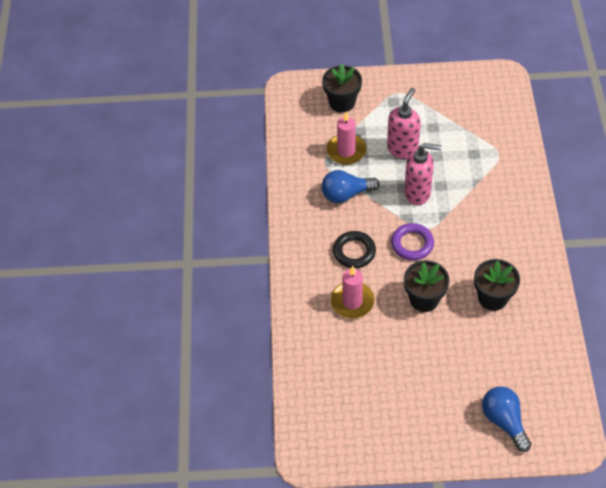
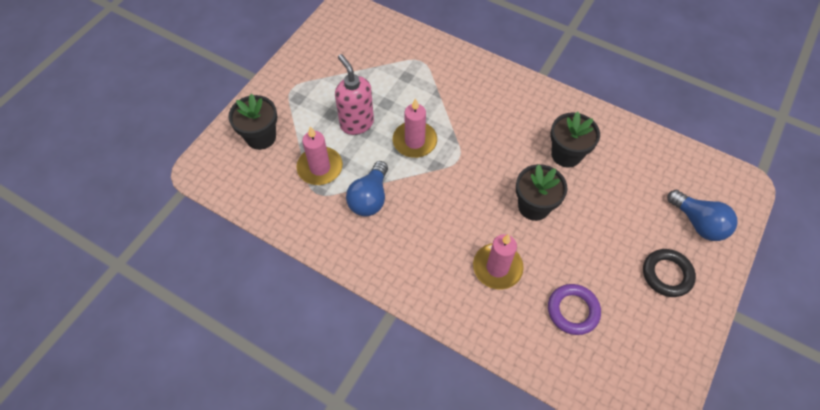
camera: 60 degrees left, 5 degrees up
black ring [333,231,376,268] -> black ring moved to [643,249,696,297]
purple ring [391,223,434,260] -> purple ring moved to [548,284,601,335]
pink soap dispenser [404,143,441,205] -> pink candle [393,98,437,158]
blue light bulb [482,386,531,452] -> blue light bulb turned 135 degrees counterclockwise [667,190,738,241]

